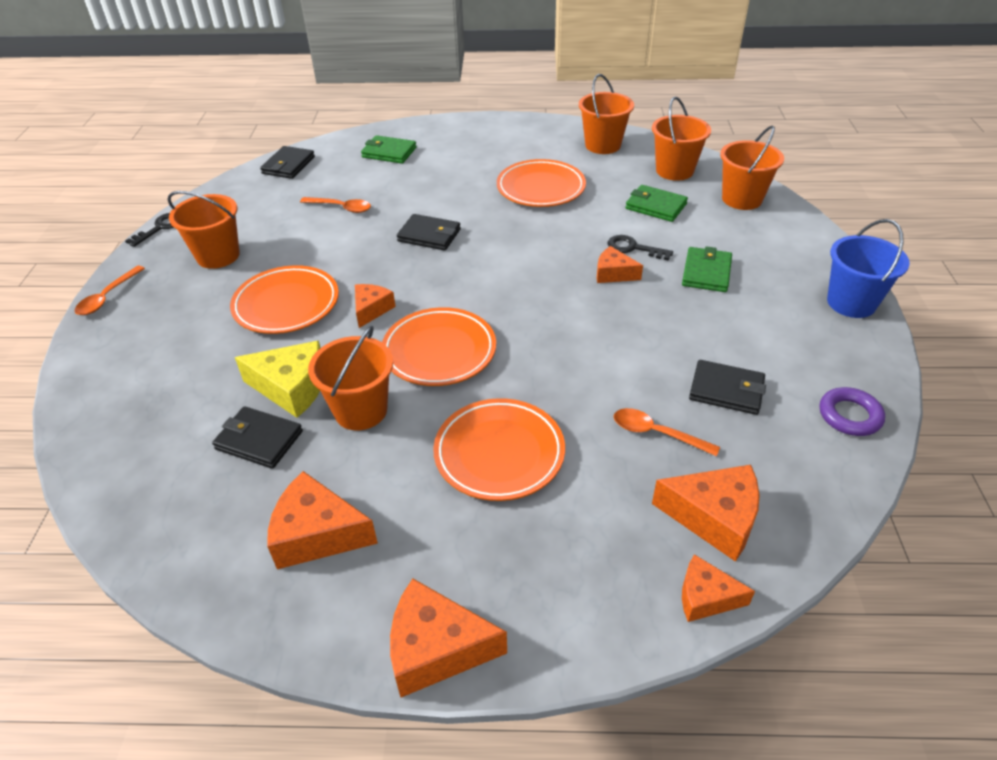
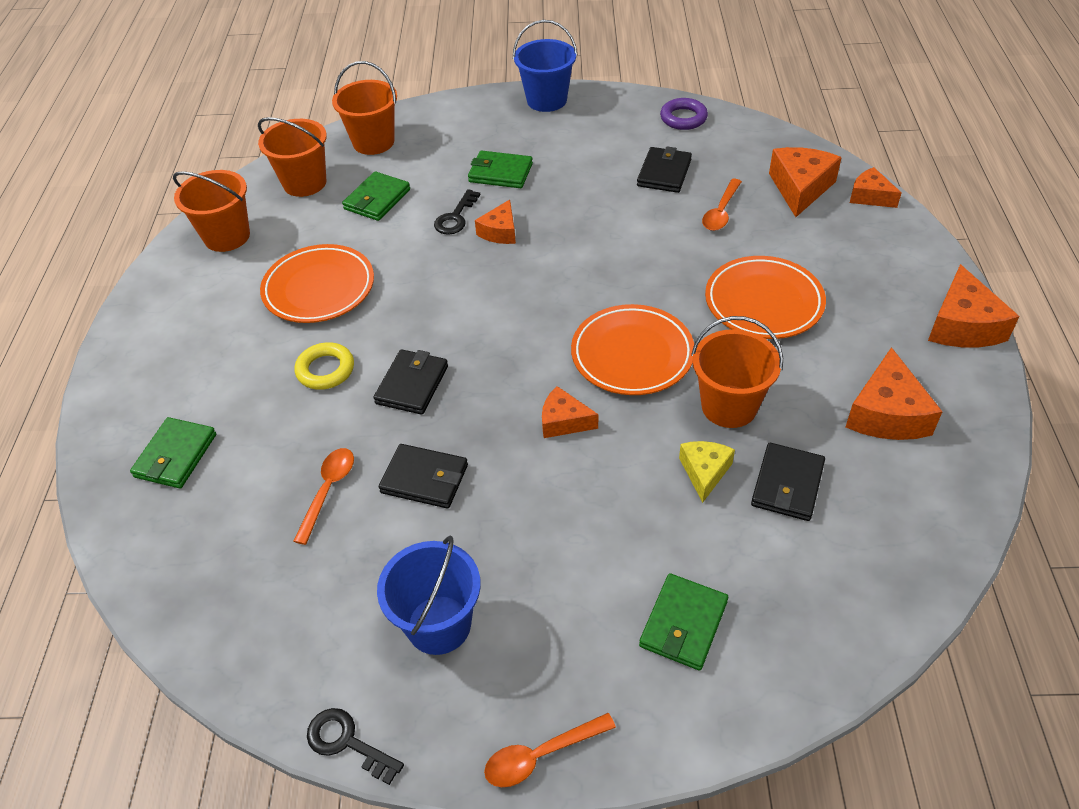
camera: 90 degrees left, 5 degrees up
orange spoon [75,266,145,315] -> orange spoon turned 135 degrees clockwise [484,713,616,787]
orange bucket [167,191,240,269] -> blue bucket [377,536,481,655]
orange plate [230,265,339,334] -> none
yellow cheese [235,341,320,418] -> yellow cheese [679,441,735,503], size x0.62
black wallet [260,146,315,179] -> black wallet moved to [379,444,468,509]
orange cheese [682,554,755,622] -> orange cheese turned 120 degrees clockwise [850,167,902,208]
none -> yellow ring [295,342,354,390]
none -> green wallet [639,573,728,670]

